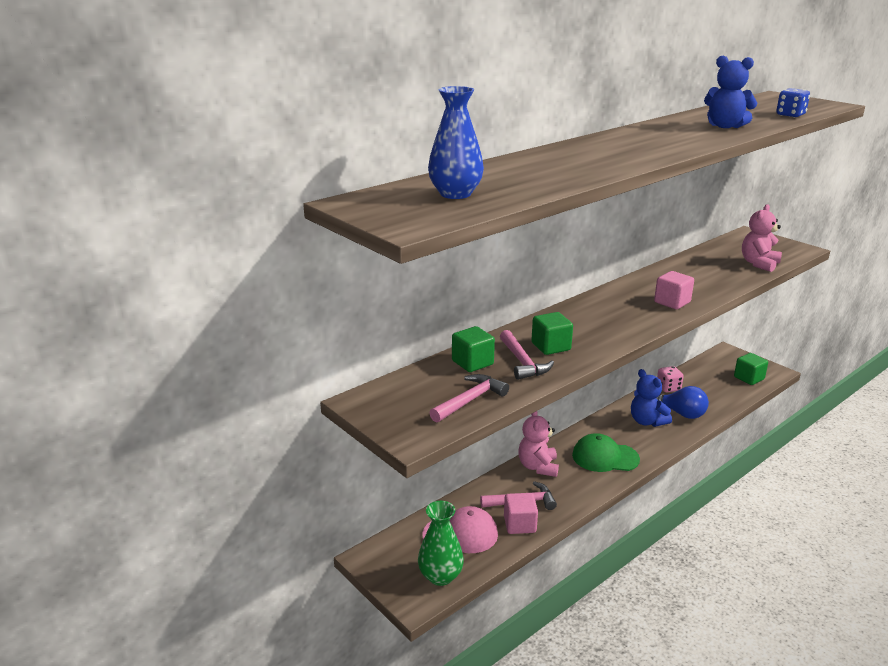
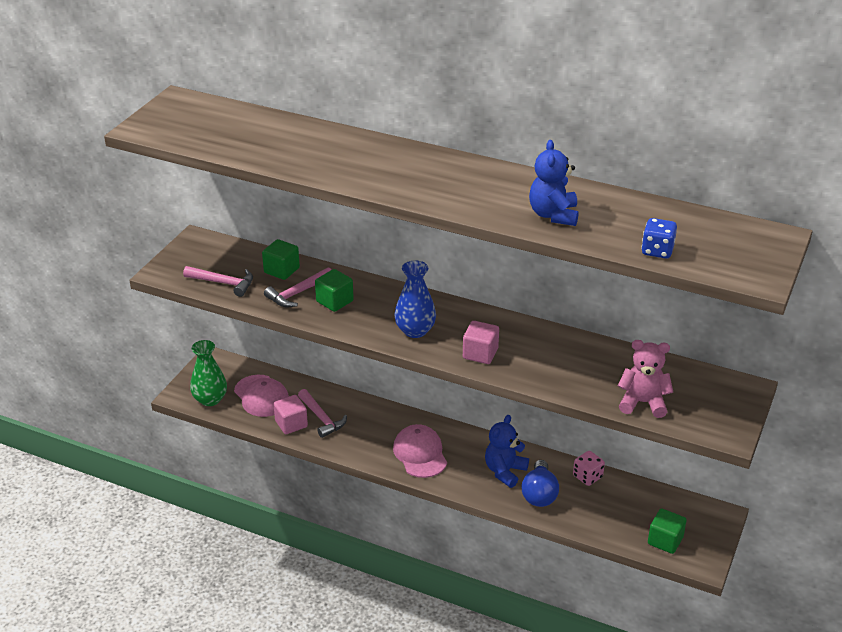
camera: 65 degrees right, 10 degrees up
blue vase [428,86,484,199] -> blue vase moved to [394,260,436,338]
pink teddy bear [518,411,559,477] -> none
green cap [572,433,640,472] -> pink cap [393,424,447,478]

